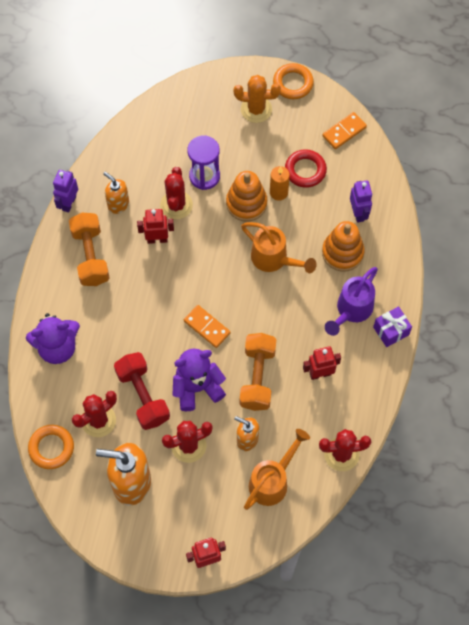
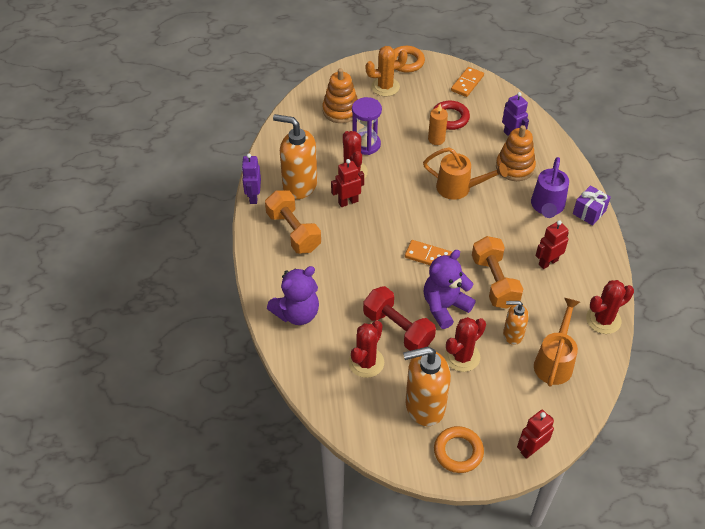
camera: 20 degrees left, 15 degrees down
orange ring [28,425,74,469] -> orange ring moved to [434,426,484,473]
orange soap dispenser [103,172,129,214] -> orange soap dispenser [273,114,317,199], size x1.80
orange stacking toy [226,171,267,222] -> orange stacking toy moved to [322,68,358,123]

